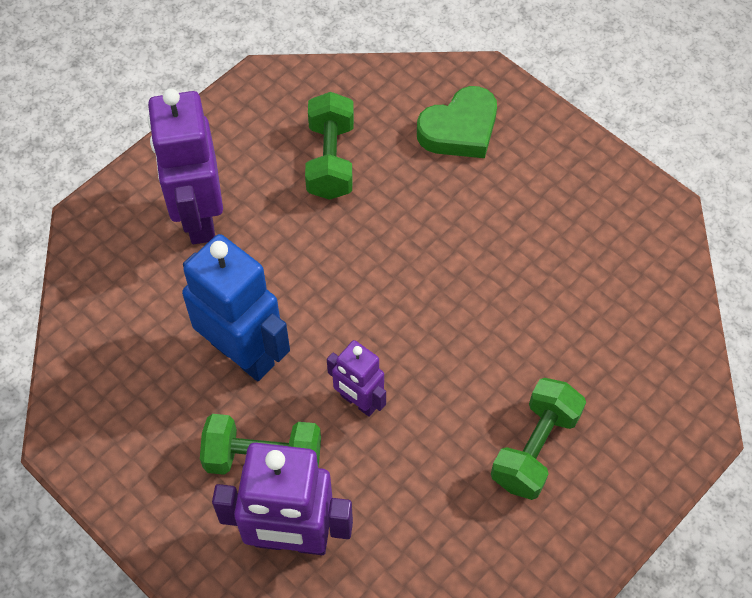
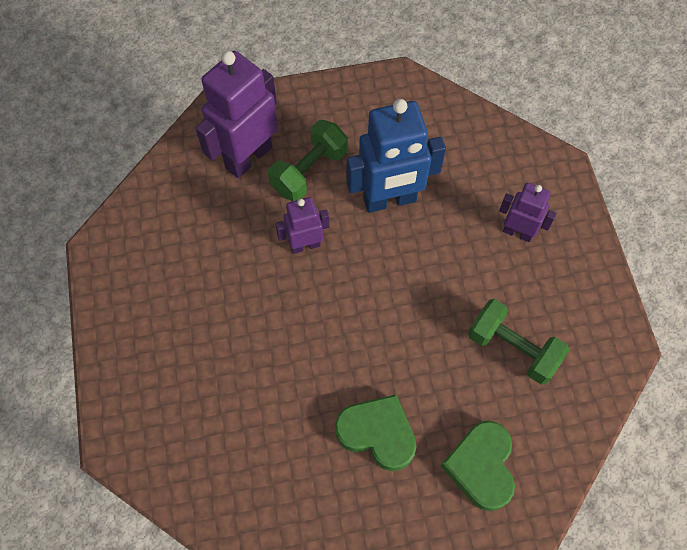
camera: 125 degrees right, 5 degrees up
purple robot [147,88,223,244] -> purple robot [499,183,557,242], size x0.56
green dumbbell [491,378,586,500] -> none
none -> green heart [335,395,417,471]

